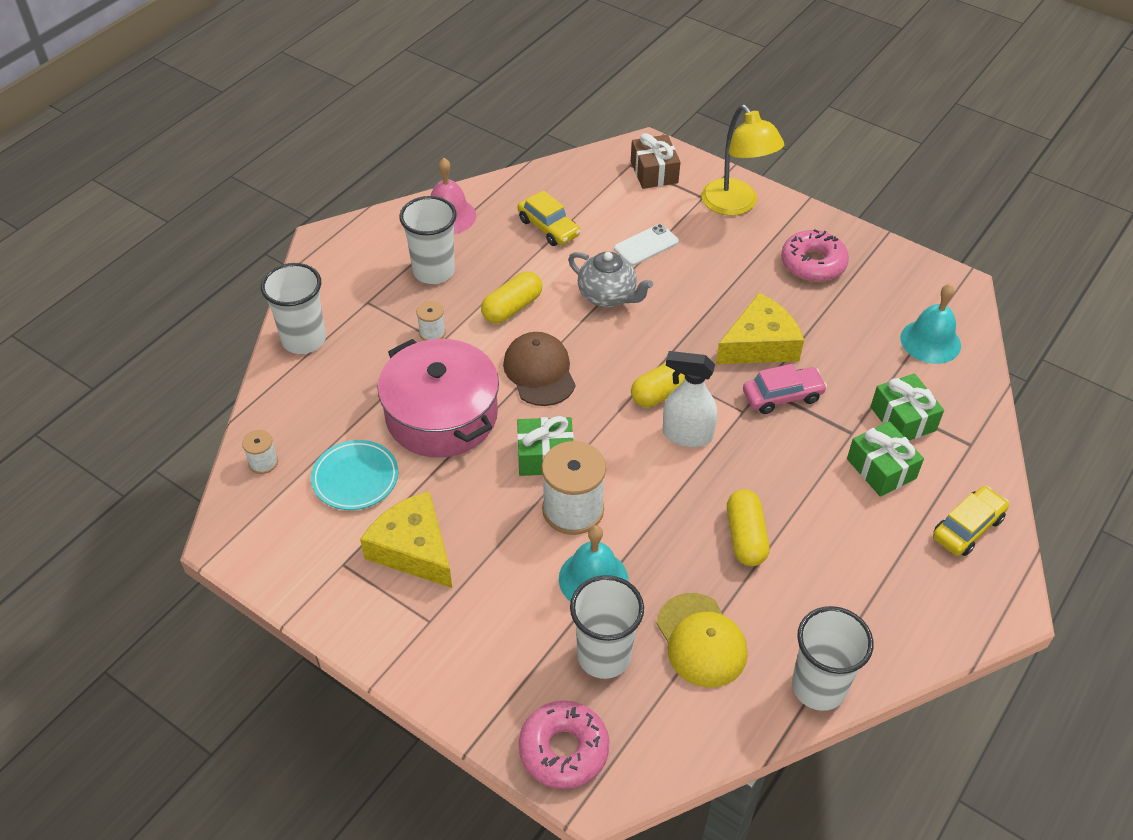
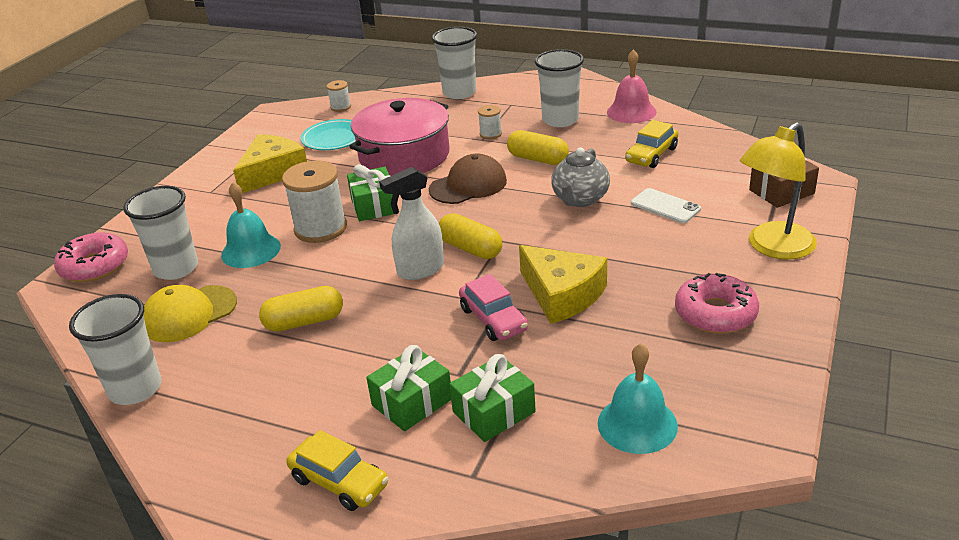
camera: 80 degrees right, 15 degrees down
white spray bottle [663,351,717,447] -> white spray bottle turned 120 degrees counterclockwise [379,167,444,280]

